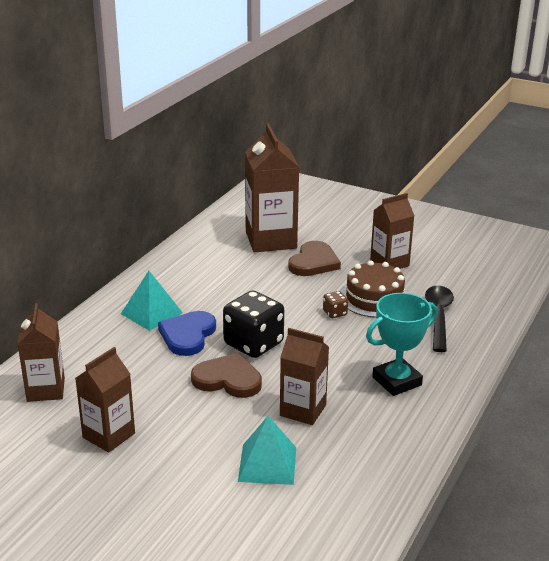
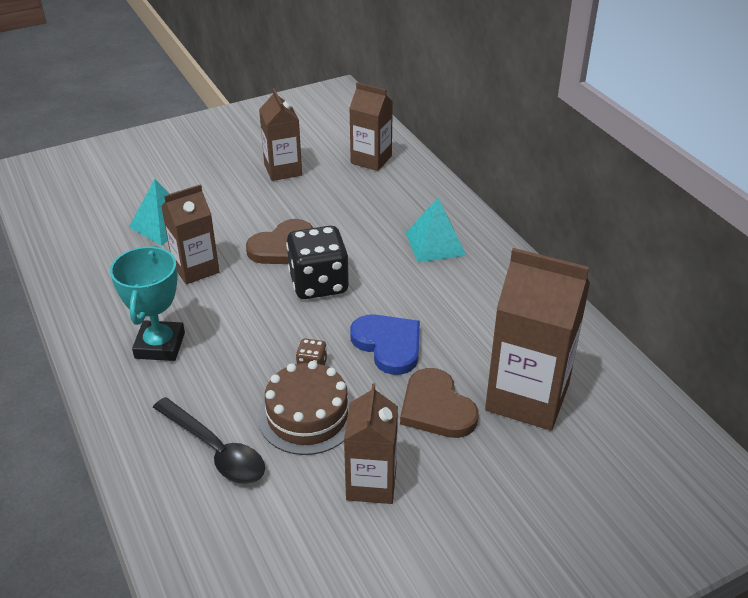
camera: 125 degrees right, 10 degrees up
blue heart [158,311,216,356] -> blue heart moved to [350,314,420,375]

